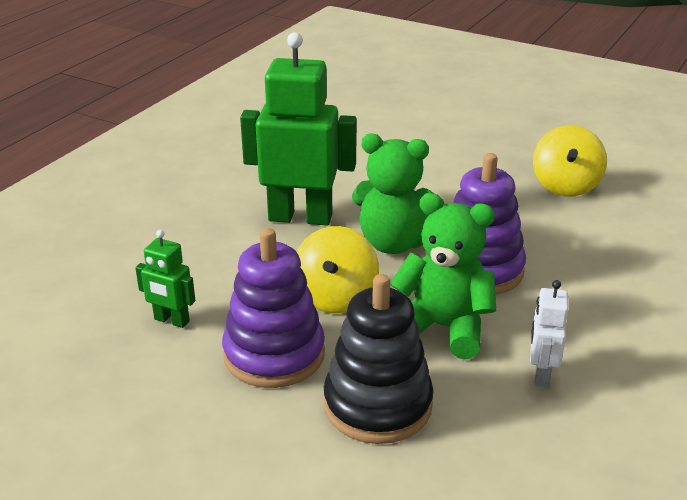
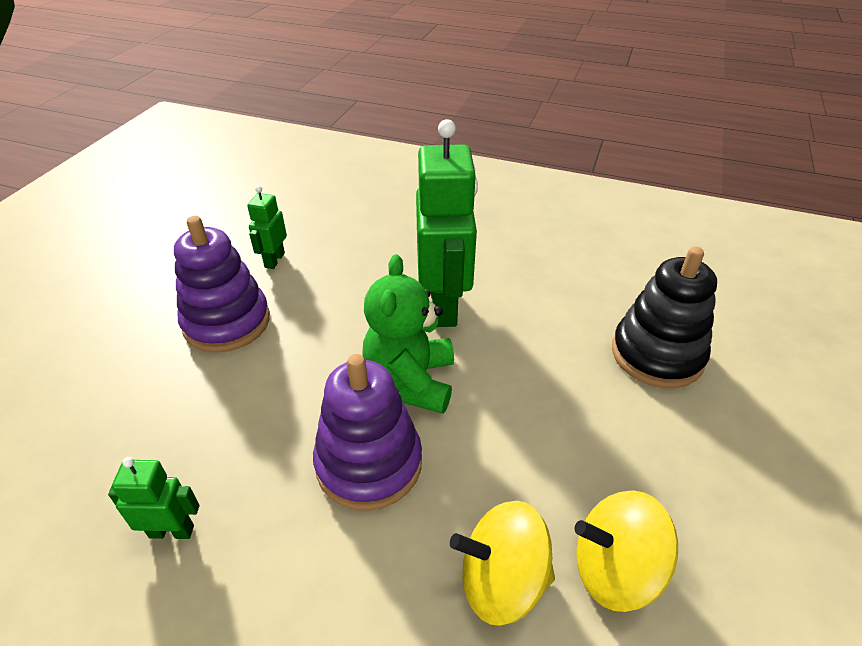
camera: 80 degrees right, 10 degrees up
yellow spinning top [297,226,379,313] -> yellow spinning top moved to [450,501,555,626]
black stacking toy [324,274,434,444] -> black stacking toy moved to [612,246,717,388]
green teddy bear [390,193,496,359] -> none
white robot [530,280,569,387] -> green robot [108,457,200,539]

